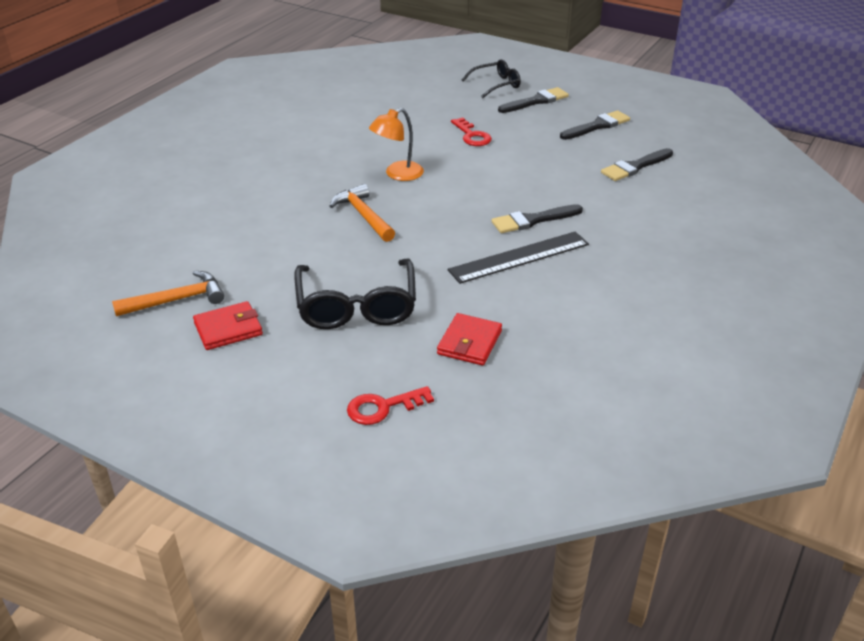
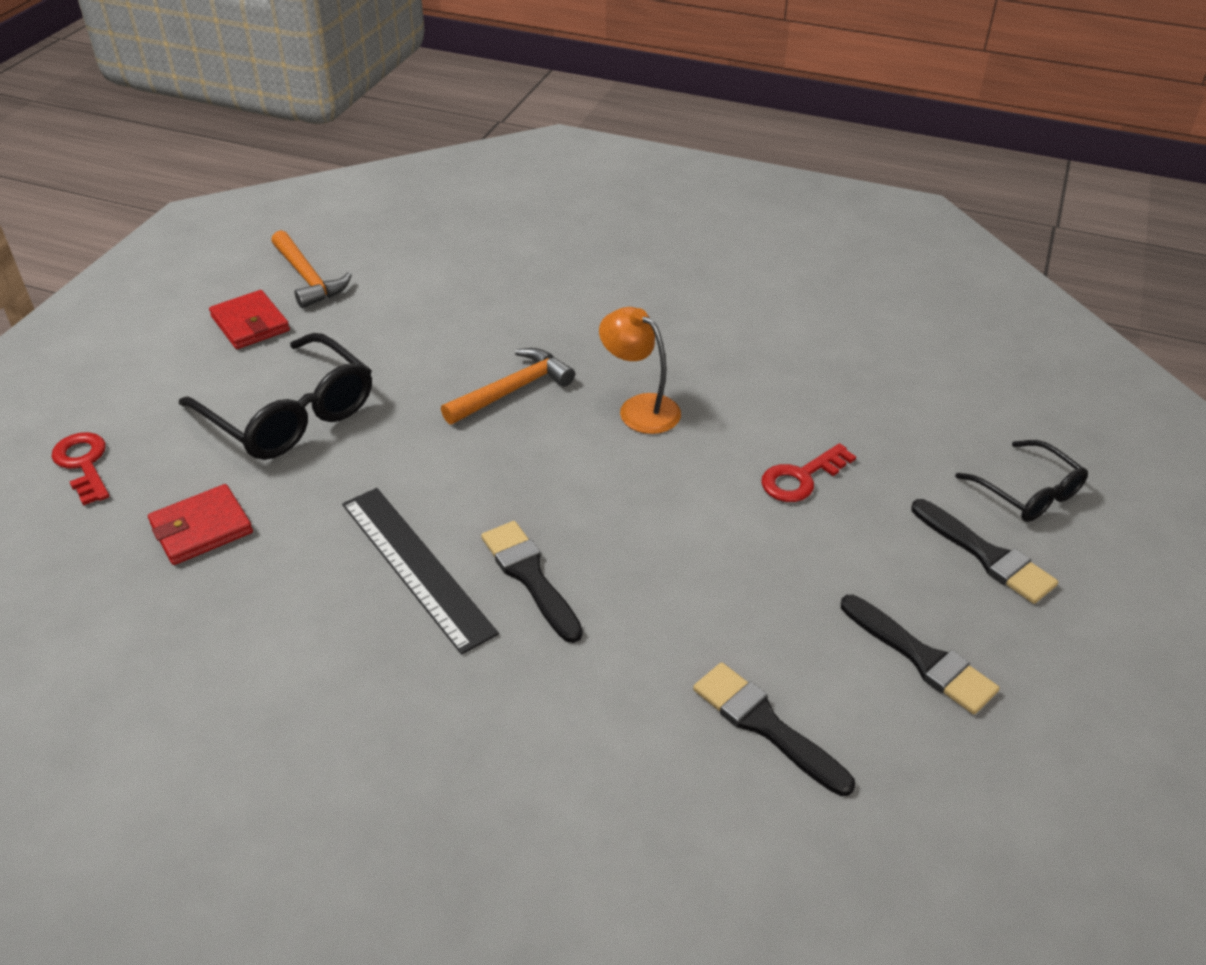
camera: 80 degrees right, 5 degrees up
black glasses [294,259,416,329] -> black glasses turned 120 degrees counterclockwise [179,333,372,460]
red wallet [437,313,502,366] -> red wallet turned 45 degrees counterclockwise [148,484,253,565]

